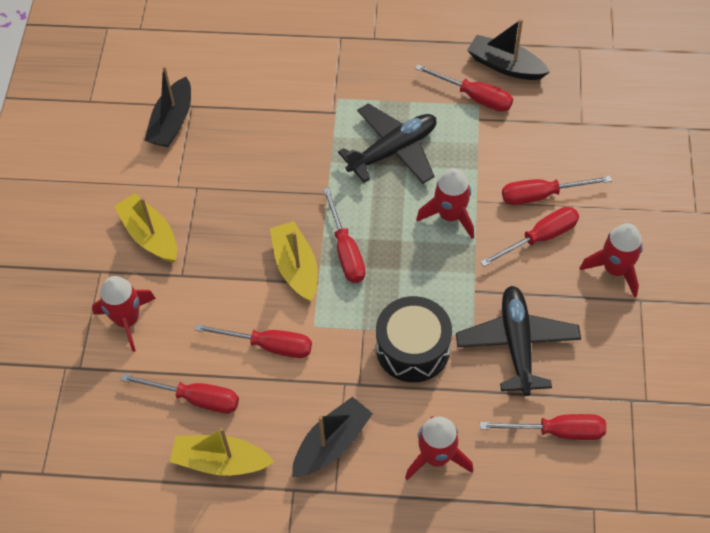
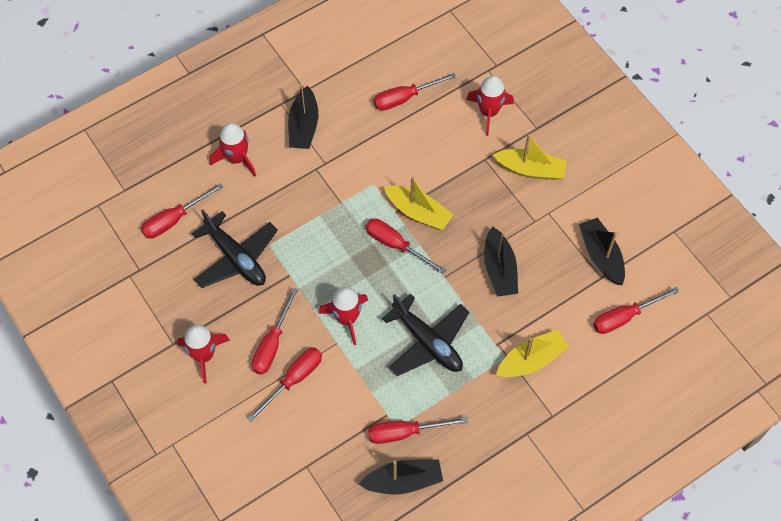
camera: 140 degrees right, 5 degrees up
yellow boat [170,428,274,476] -> yellow boat moved to [496,329,569,377]
red screwdriver [195,324,312,358] -> red screwdriver moved to [593,287,680,334]
black plane [338,103,437,184] -> black plane turned 60 degrees counterclockwise [382,294,469,376]
black drum [376,296,452,382] -> none
none -> black boat [484,226,518,297]

